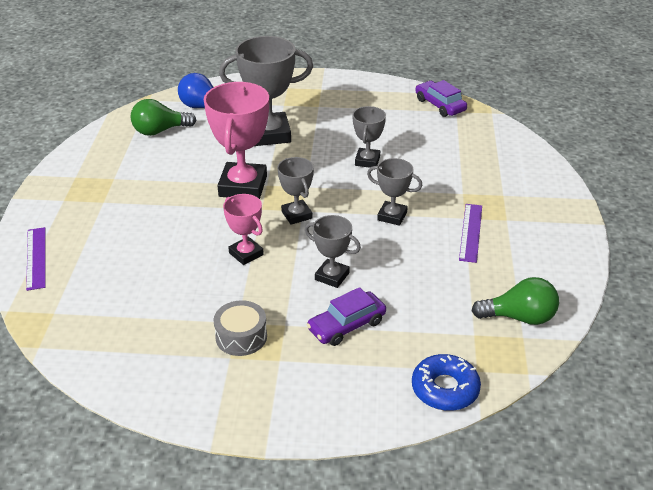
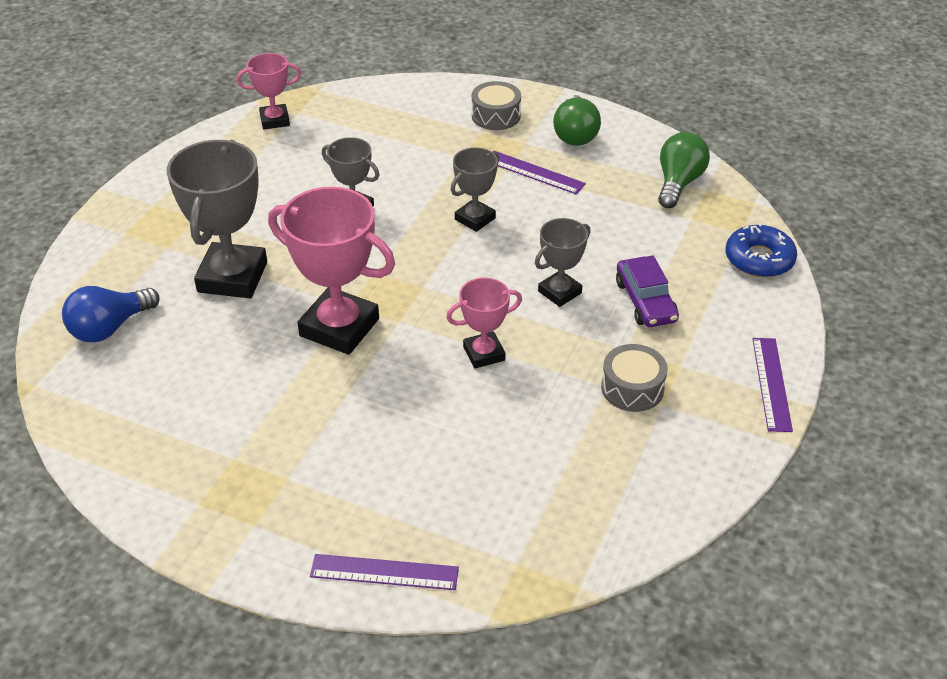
camera: 70 degrees left, 5 degrees up
green light bulb [131,99,196,136] -> green light bulb moved to [553,95,601,146]
grey trophy [277,157,314,225] -> none
purple car [415,80,467,117] -> pink trophy [237,53,301,129]
none -> grey drum [472,81,521,130]
none -> purple ruler [752,338,793,432]

